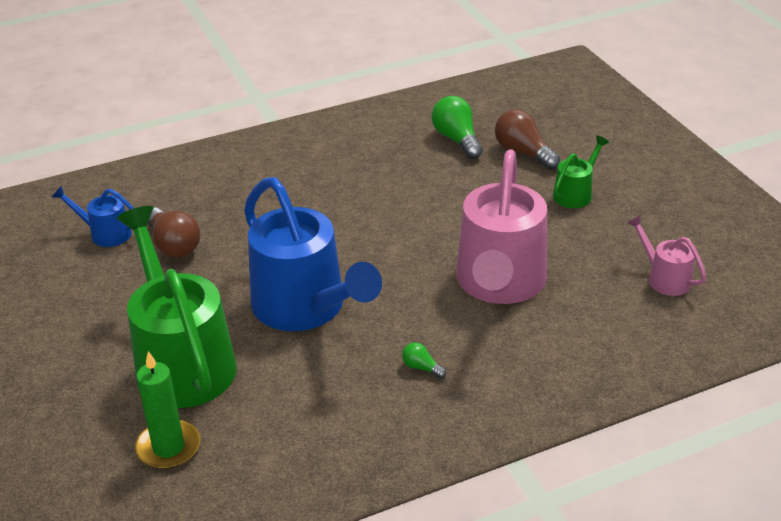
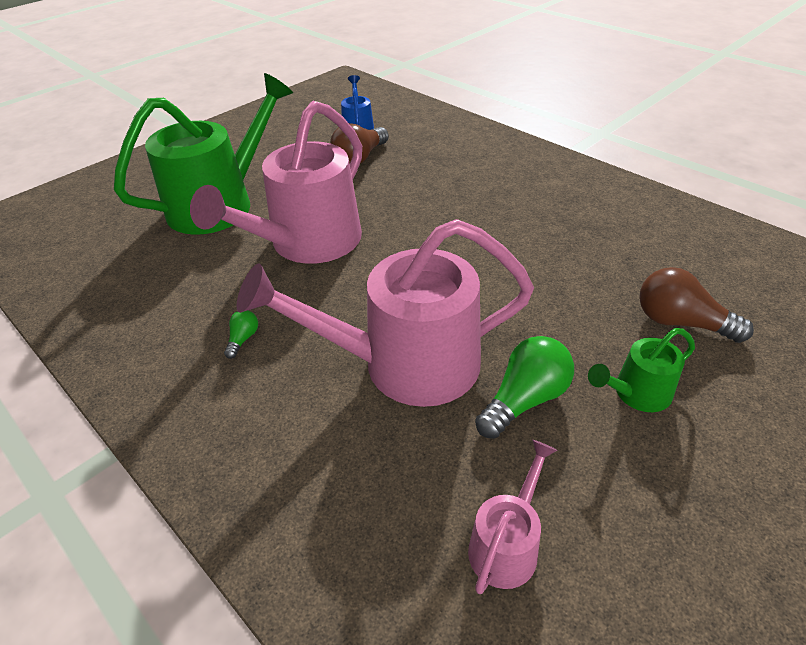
camera: 70 degrees right, 5 degrees up
green candle [135,351,200,469] -> none
blue watering can [244,177,382,331] -> pink watering can [190,101,362,264]
green light bulb [432,96,483,159] -> green light bulb moved to [475,336,574,439]
brown light bulb [495,109,560,170] -> brown light bulb turned 90 degrees counterclockwise [639,267,754,343]
green watering can [553,136,609,208] -> green watering can turned 135 degrees clockwise [588,328,695,412]

